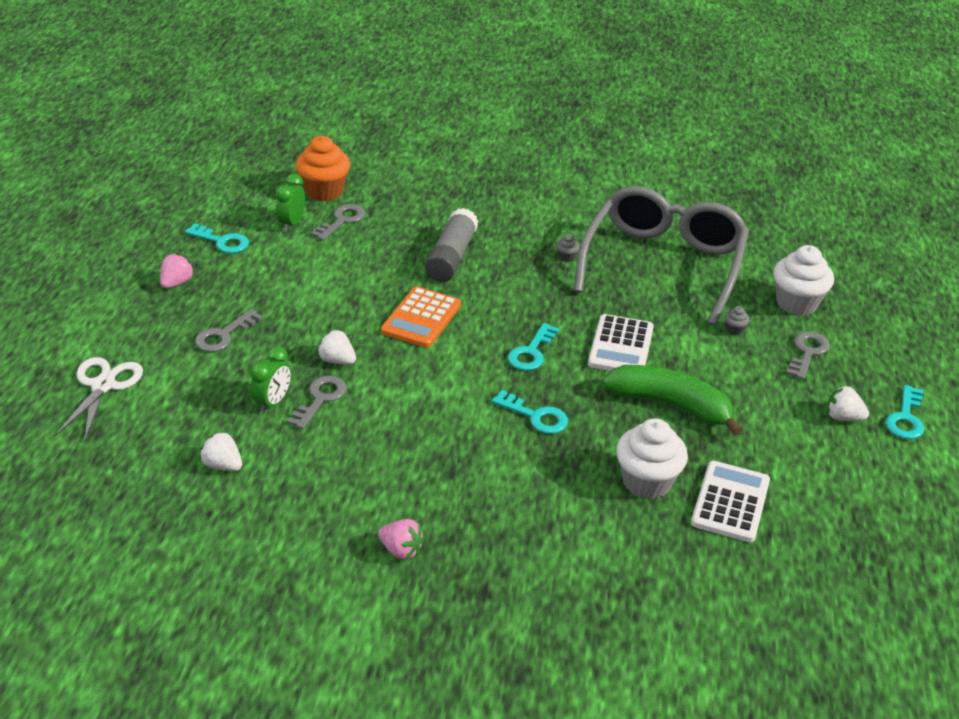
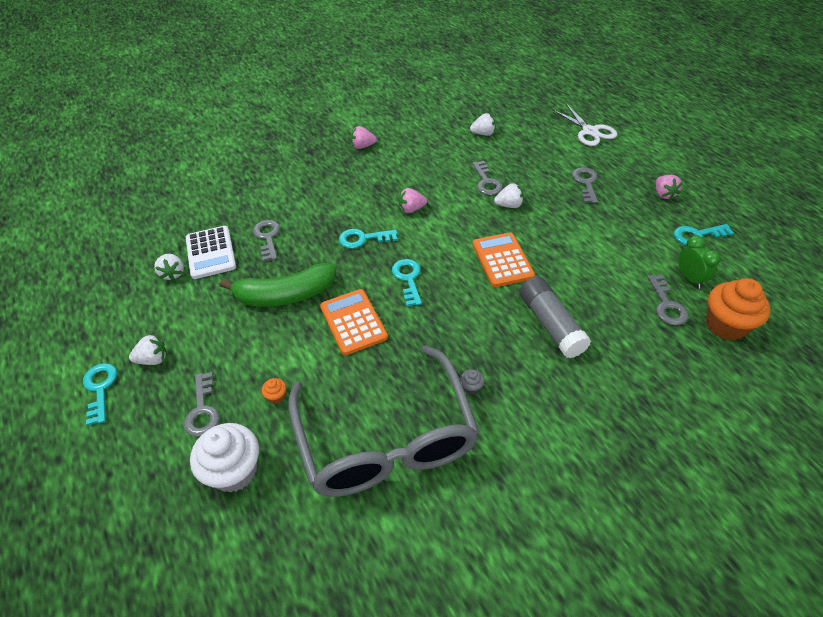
camera: 145 degrees right, 10 degrees up
green clock [250,346,291,413] -> none
white calculator [588,314,654,371] -> orange calculator [320,289,388,355]
white cupcake [616,418,688,499] -> grey key [253,220,280,261]
grey cupcake [724,306,750,335] -> orange cupcake [262,378,286,404]
none -> white strawberry [154,254,184,281]
none -> pink strawberry [399,188,427,213]

